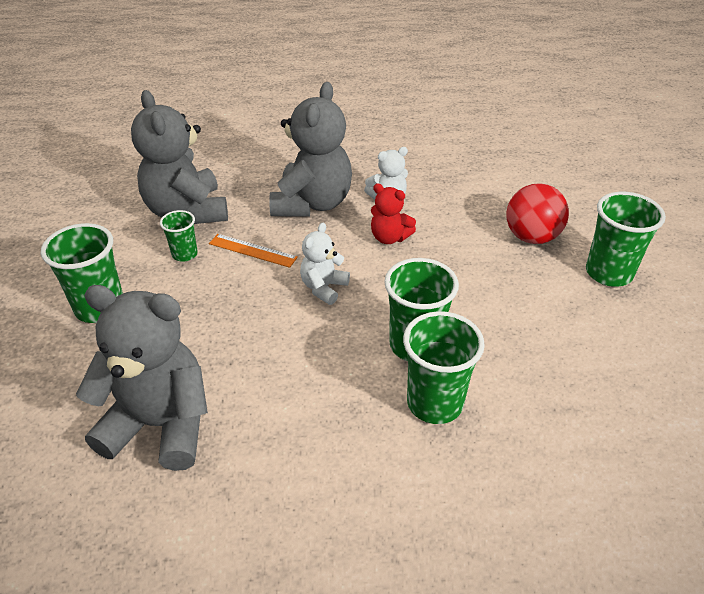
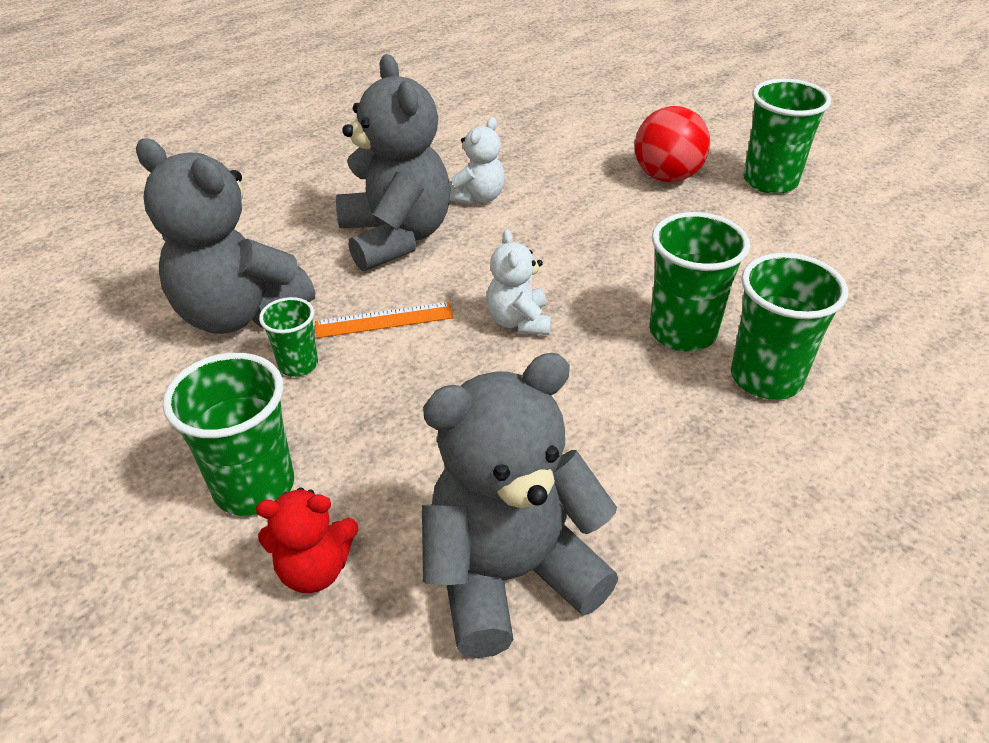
camera: 35 degrees left, 0 degrees up
red teddy bear [371,183,416,244] -> red teddy bear moved to [256,488,358,593]

